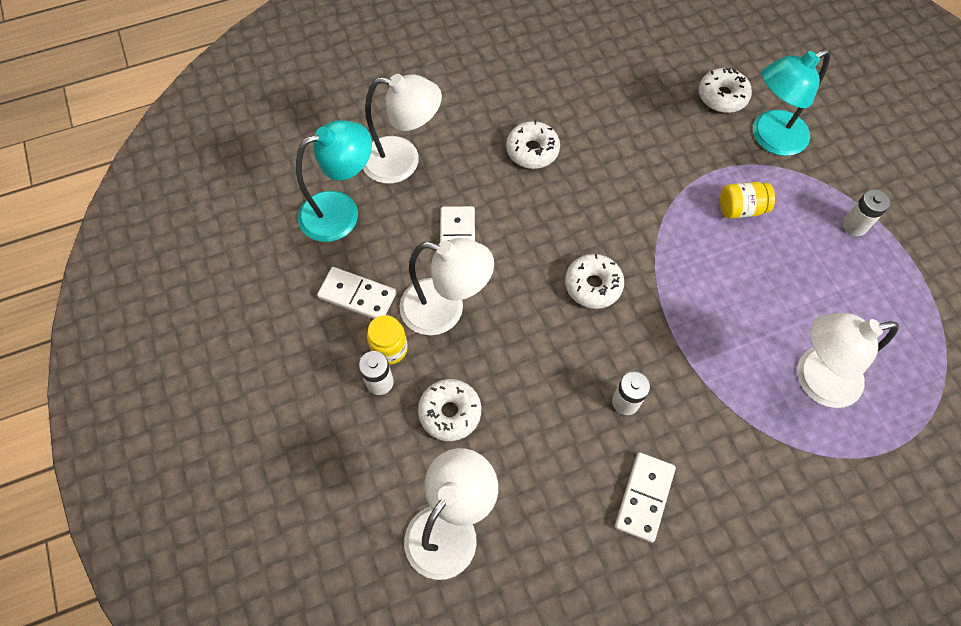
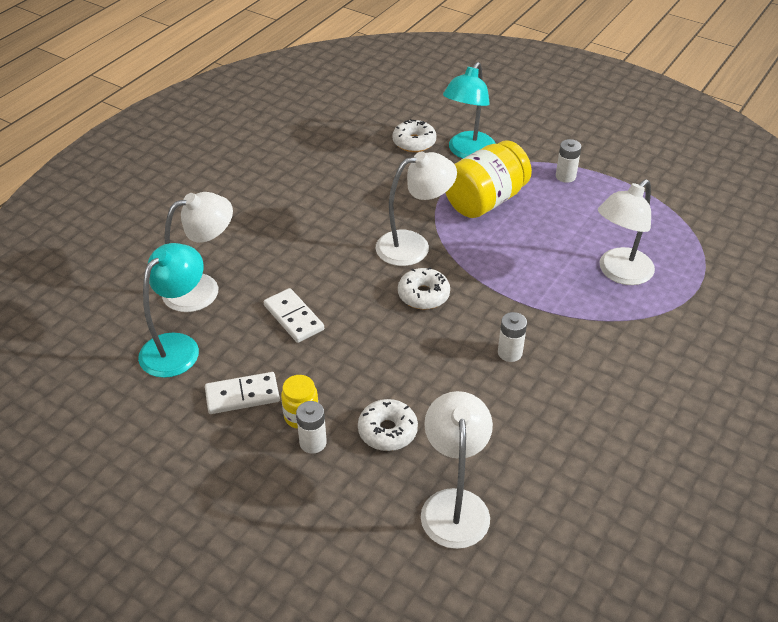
camera: 35 degrees left, 20 degrees down
white lamp [400,238,494,335] -> white lamp moved to [376,152,457,266]
white donut [506,120,560,169] -> none
white domino [615,452,676,543] -> none
yellow jar [720,182,775,219] -> yellow jar [445,140,532,218], size x1.99

